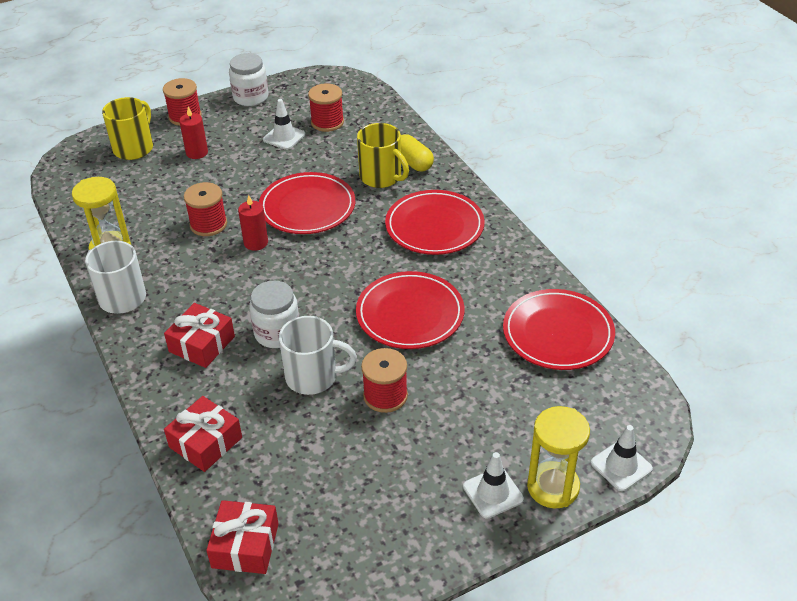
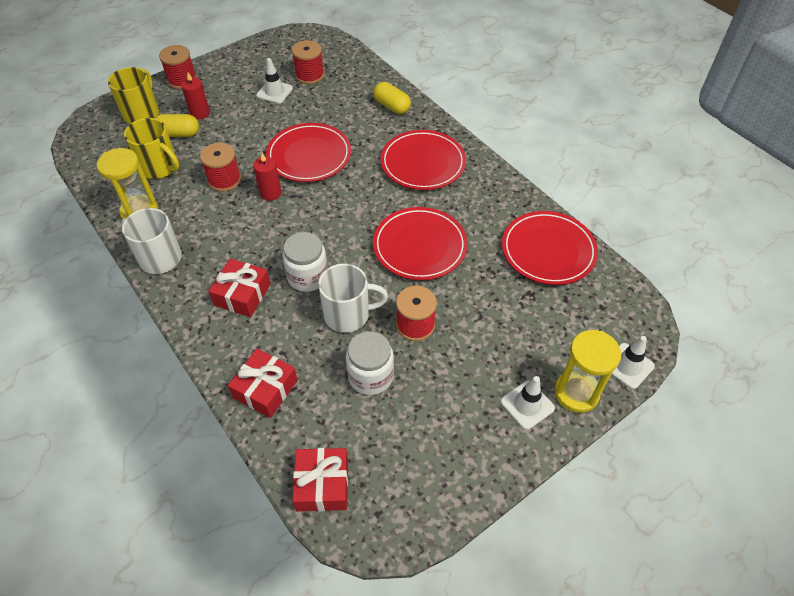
camera: 10 degrees left, 10 degrees up
white jar [229,53,269,106] -> white jar moved to [346,331,394,395]
yellow mug [357,123,409,188] -> yellow mug moved to [124,118,179,179]
none -> yellow capsule [155,114,199,137]

